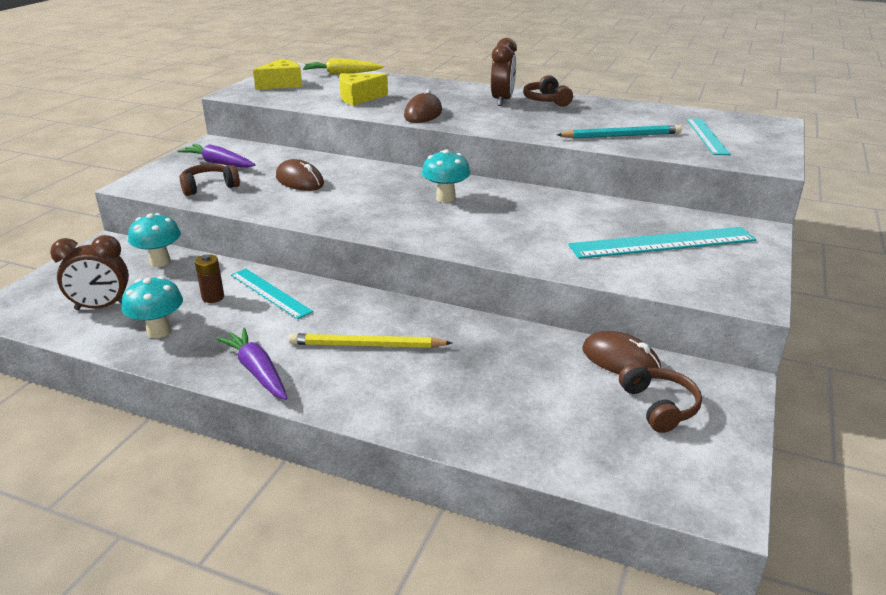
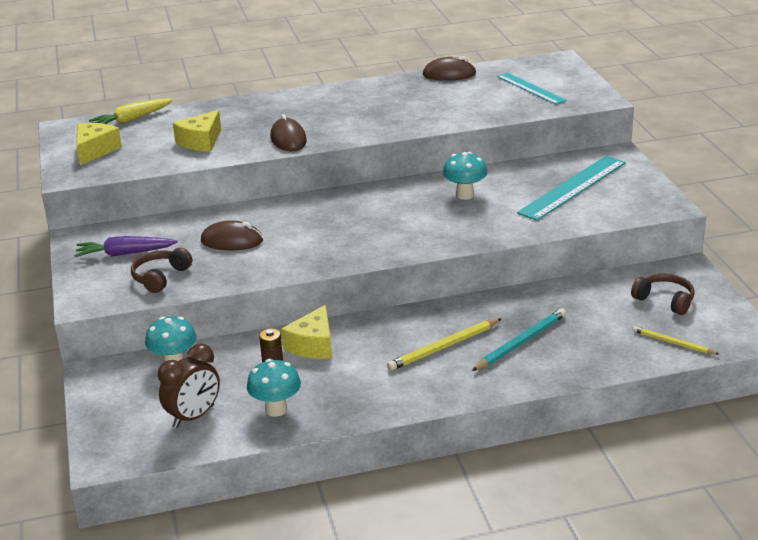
camera: 35 degrees left, 0 degrees up
purple carrot [216,328,288,400] -> none
turquoise ruler [231,269,313,319] -> yellow cheese [281,305,332,359]
turquoise mushroom [422,149,470,203] -> turquoise mushroom moved to [443,152,487,200]
brown clock [491,38,517,106] -> none
brown headphones [523,75,573,107] -> none
turquoise pencil [557,125,682,138] -> turquoise pencil moved to [472,308,566,371]
brown mouse [582,331,661,374] -> brown mouse moved to [423,56,476,81]
none -> yellow pencil [633,326,719,355]

